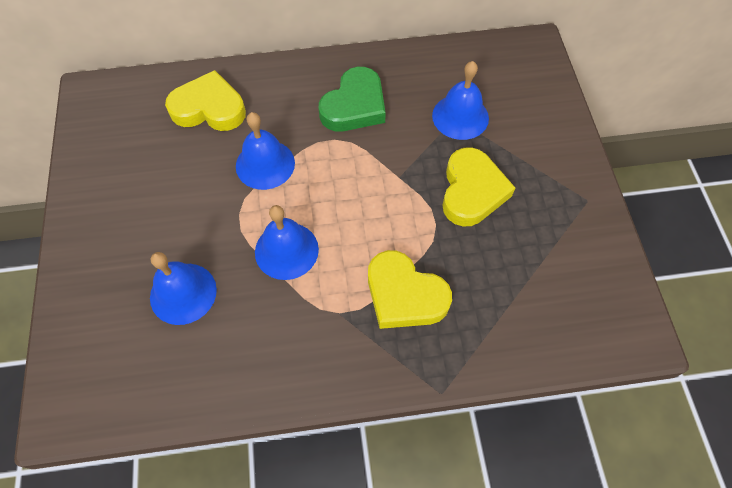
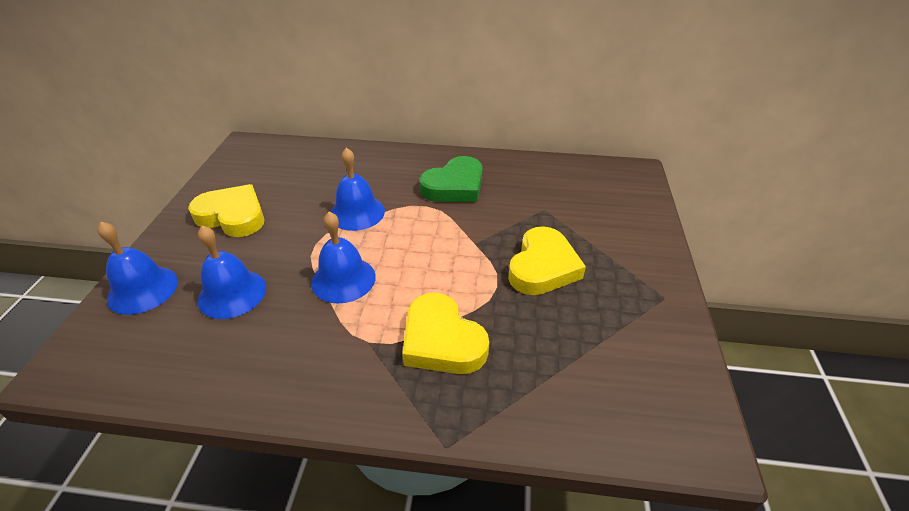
camera: 15 degrees right, 20 degrees down
yellow heart [165,70,246,131] -> yellow heart moved to [188,184,264,237]
blue bell [432,61,489,140] -> blue bell moved to [97,222,178,315]

